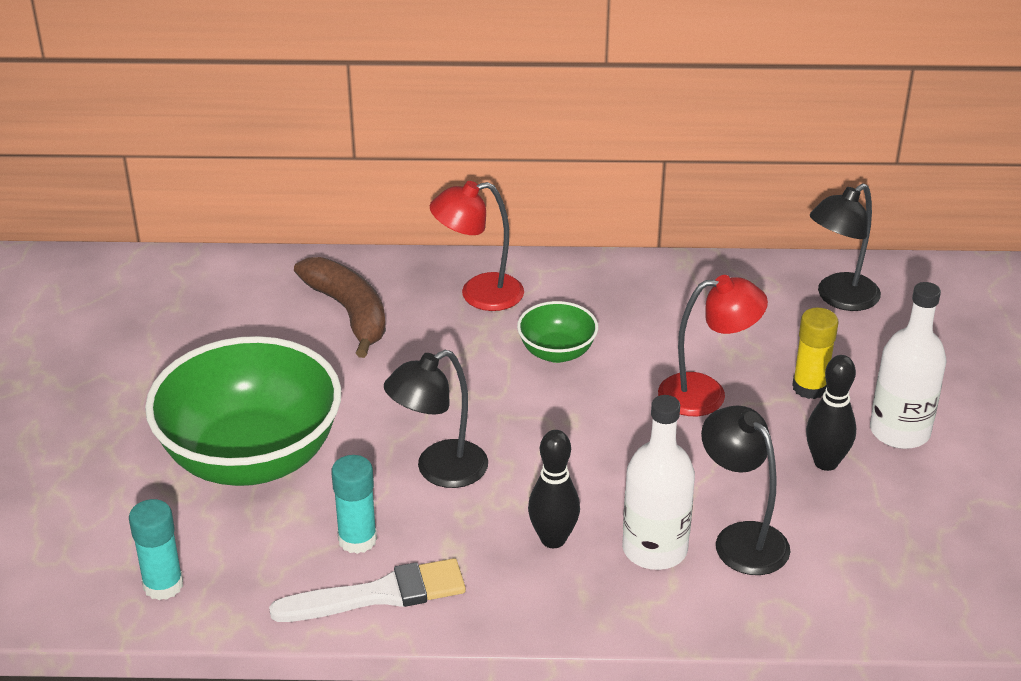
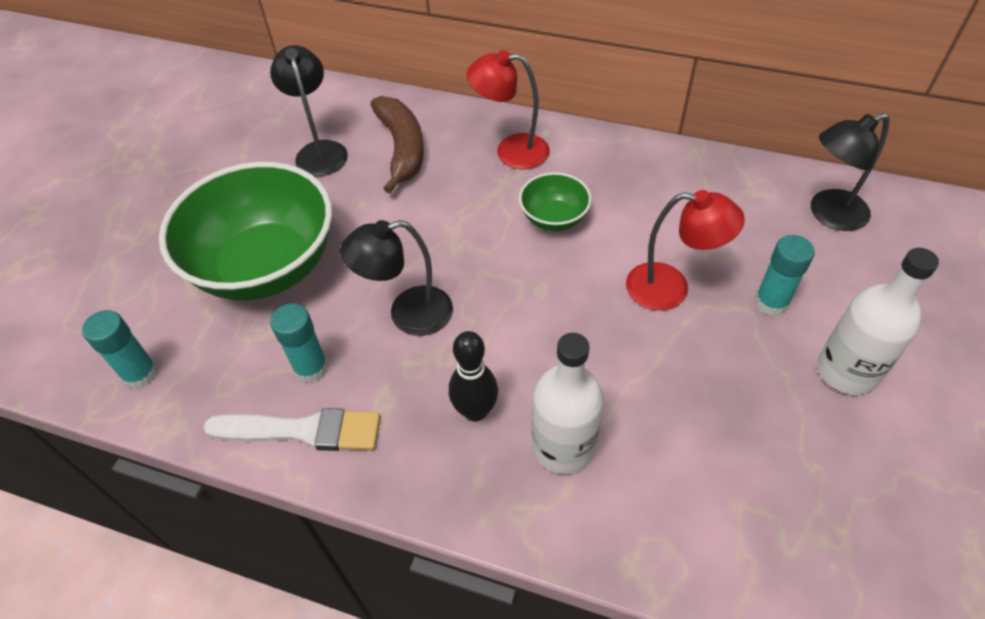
camera: 20 degrees right, 15 degrees up
black lamp [701,405,790,575] -> black lamp moved to [270,45,348,176]
yellow glue stick [792,308,838,399] -> turquoise glue stick [754,235,815,316]
black bowling pin [806,355,856,471] -> none

